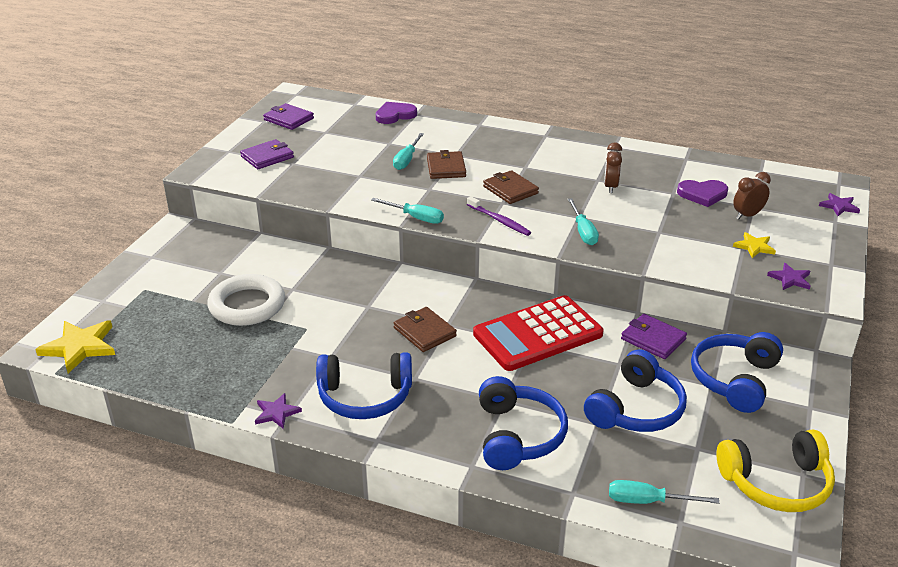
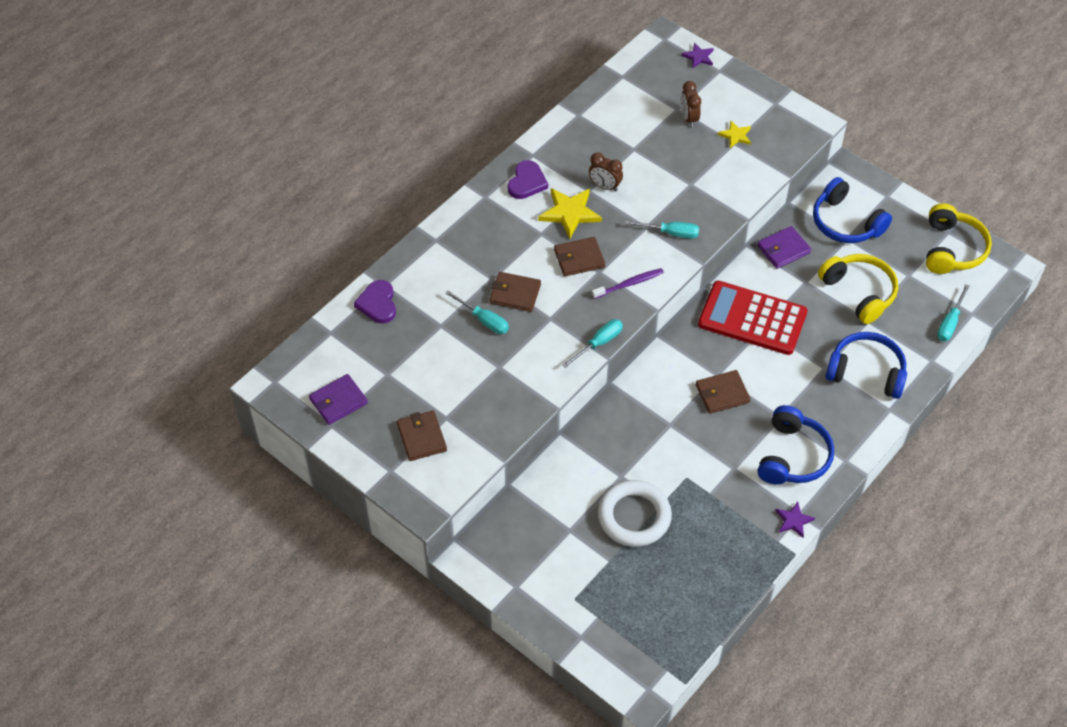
camera: 70 degrees left, 20 degrees up
yellow star [35,321,115,373] -> yellow star moved to [538,188,602,239]
purple wallet [240,139,294,169] -> brown wallet [397,411,447,461]
red calculator [473,295,603,371] -> red calculator turned 120 degrees clockwise [698,281,807,355]
blue headphones [584,349,687,432] -> yellow headphones [818,254,898,324]
purple heart [677,180,728,207] -> purple heart moved to [508,160,548,199]
purple star [767,263,811,290] -> none

